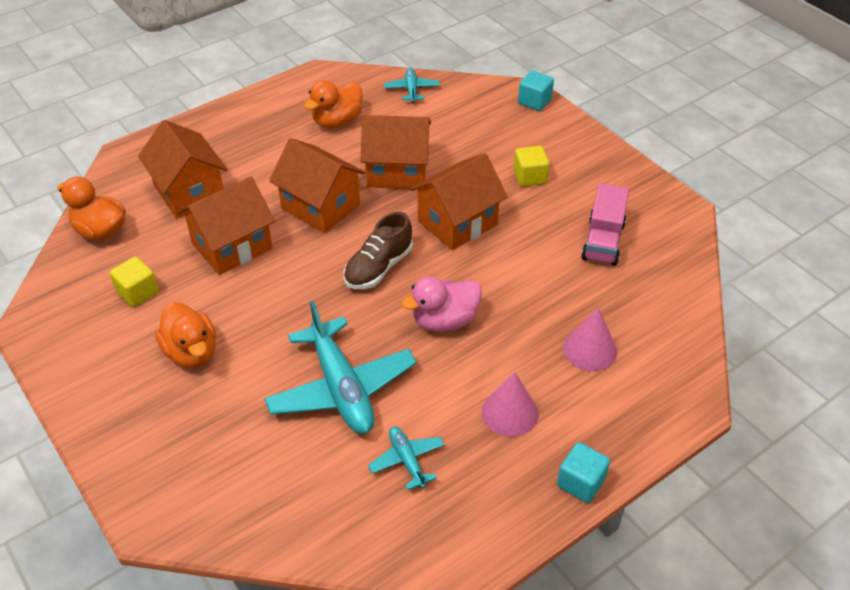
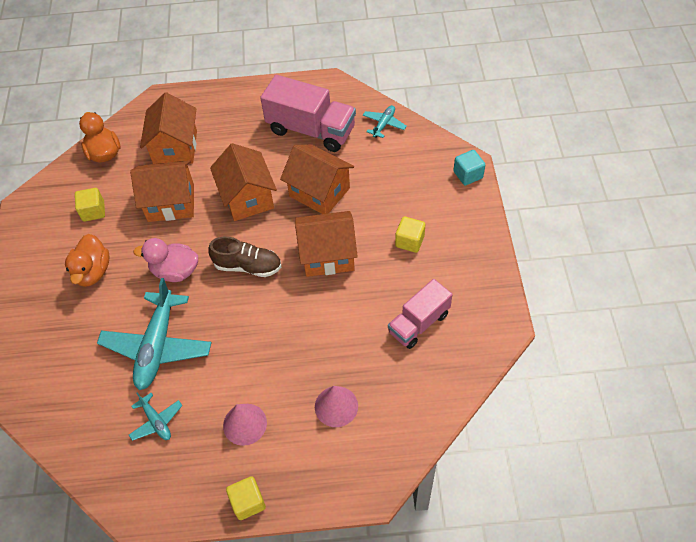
camera: 35 degrees right, 10 degrees up
orange duck [304,80,363,128] -> pink truck [260,75,356,152]
brown shoe [344,212,413,289] -> brown shoe turned 150 degrees counterclockwise [209,237,281,277]
turquoise plane [368,427,445,490] -> turquoise plane turned 135 degrees clockwise [129,392,183,441]
pink duck [401,277,482,332] -> pink duck moved to [133,238,198,282]
turquoise cube [557,442,610,503] -> yellow cube [226,476,266,520]

